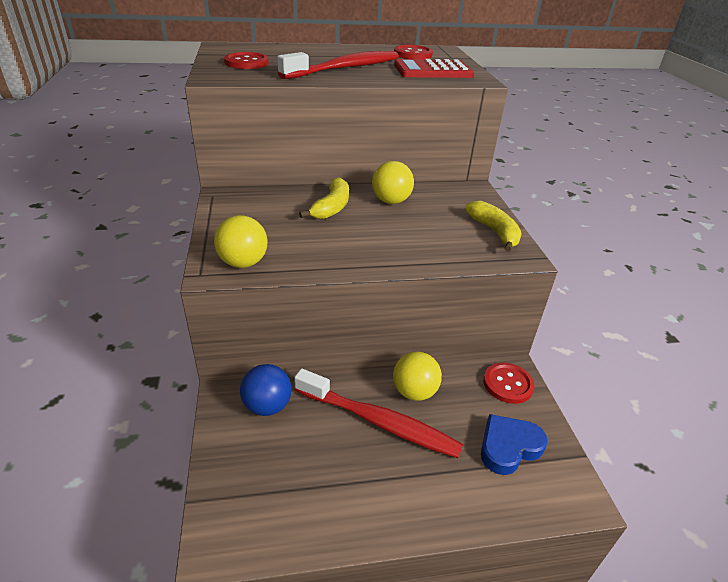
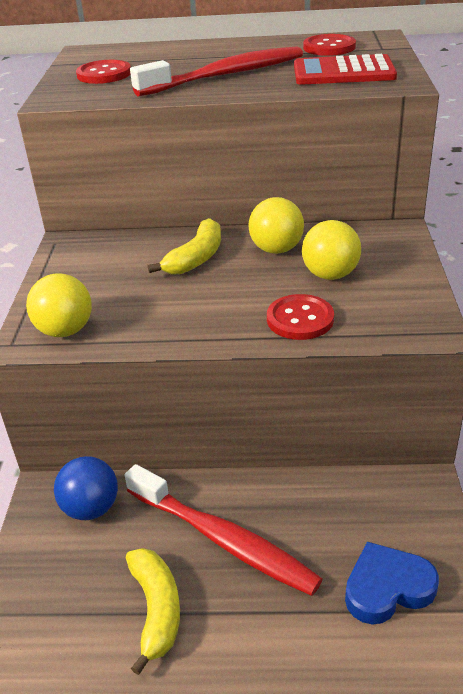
camera: 15 degrees right, 0 degrees up
yellow ball [393,352,442,401] -> yellow ball moved to [302,220,361,280]
yellow banana [465,201,522,252] -> yellow banana moved to [126,548,180,675]
red button [483,362,535,404] -> red button moved to [267,294,334,340]

